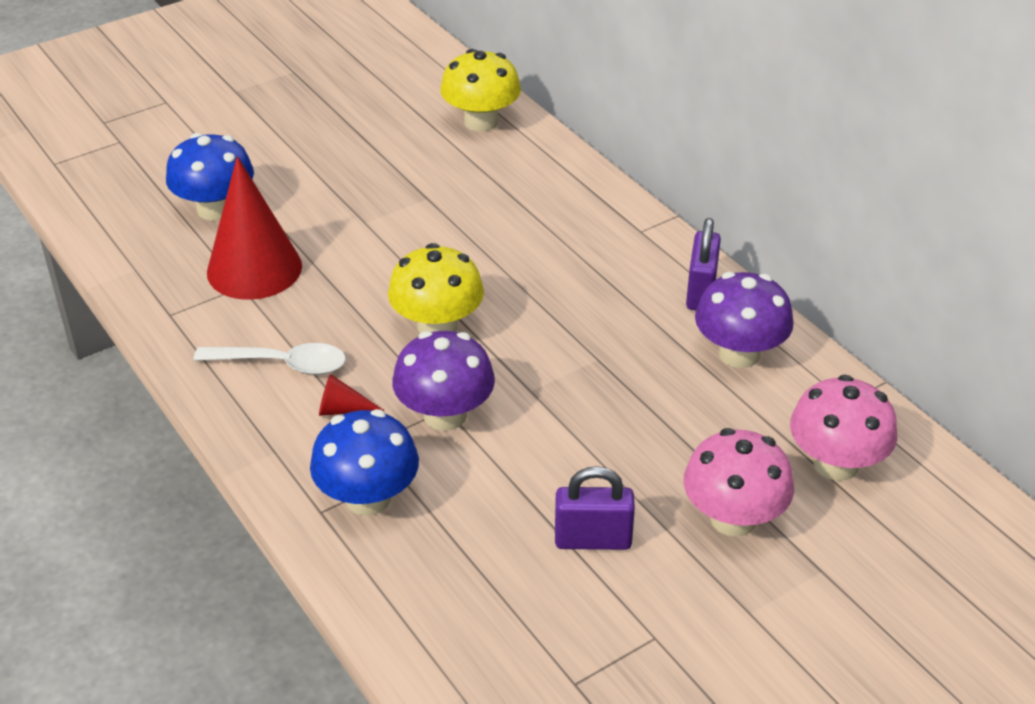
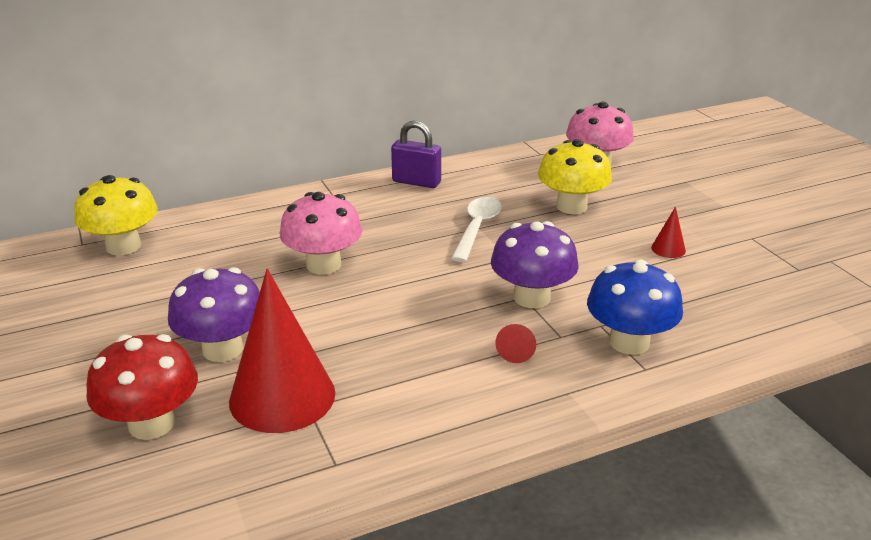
camera: 80 degrees left, 10 degrees down
blue mushroom [166,133,254,220] -> red mushroom [87,334,198,440]
white spoon [194,343,346,375] -> white spoon moved to [451,197,502,262]
yellow mushroom [388,243,484,333] -> yellow mushroom moved to [538,139,612,214]
purple padlock [555,466,635,550] -> red cone [651,207,686,258]
pink mushroom [684,428,794,537] -> pink mushroom moved to [280,192,363,274]
purple mushroom [695,272,794,368] -> purple mushroom moved to [168,267,260,362]

